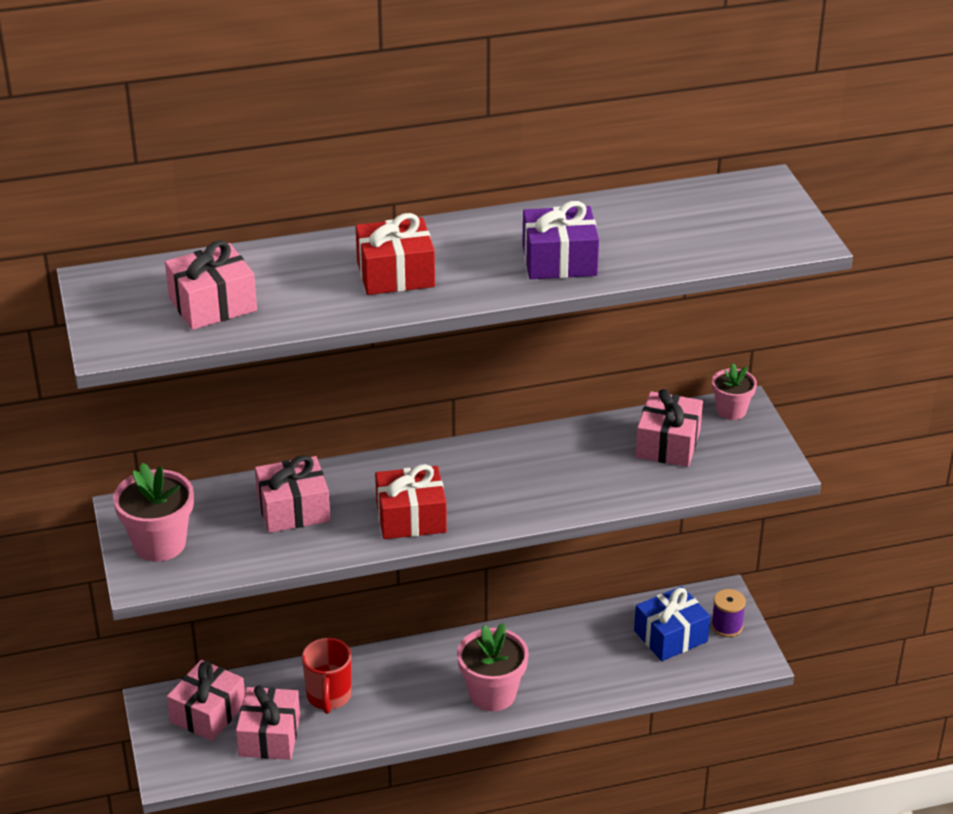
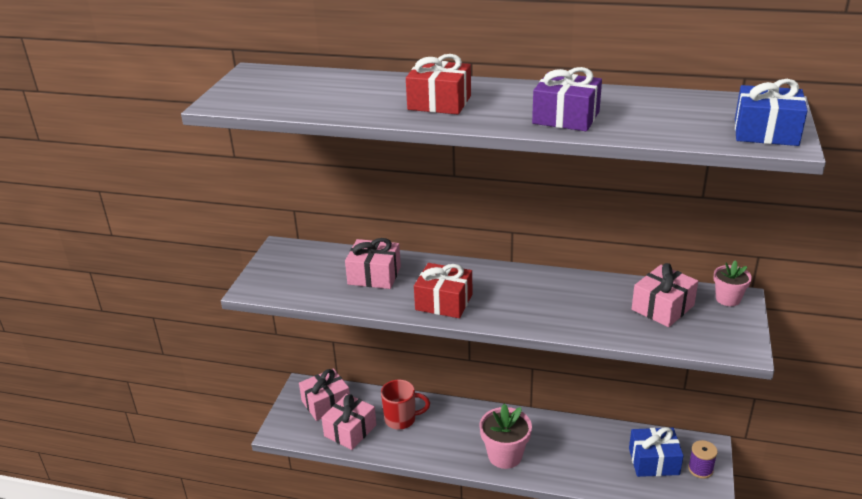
camera: 30 degrees right, 5 degrees down
pink flower pot [113,463,194,562] -> none
pink gift [165,240,257,330] -> none
red mug [302,638,352,714] -> red mug turned 120 degrees counterclockwise [381,380,430,429]
none -> blue gift [735,79,808,146]

